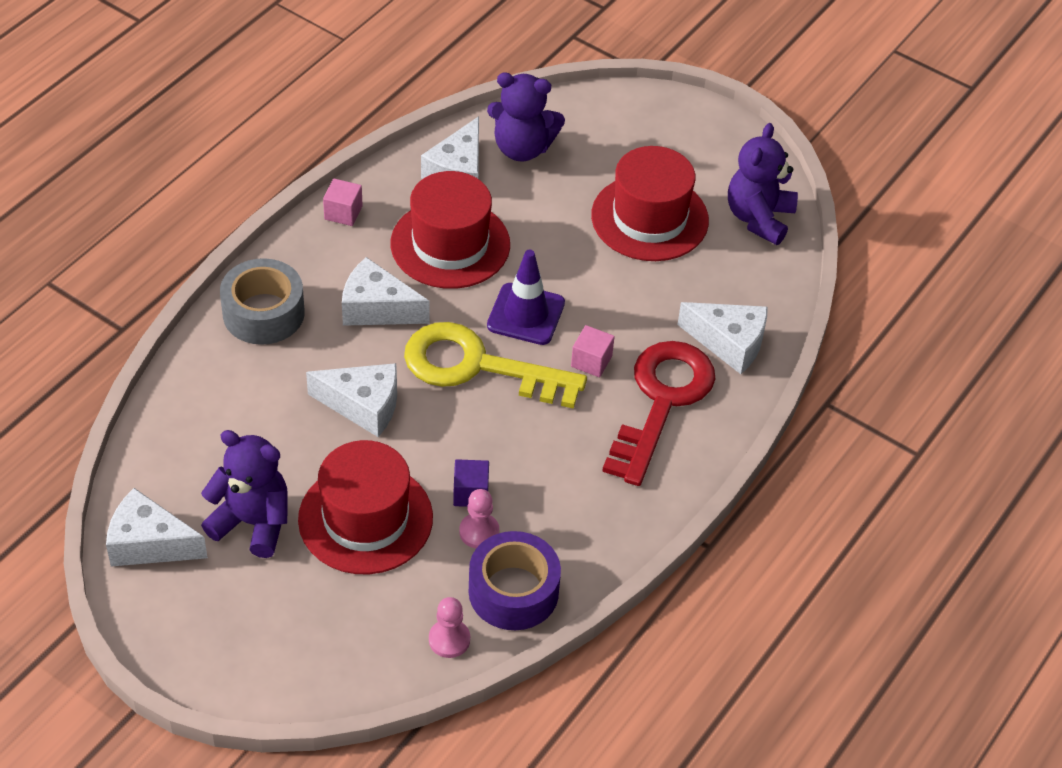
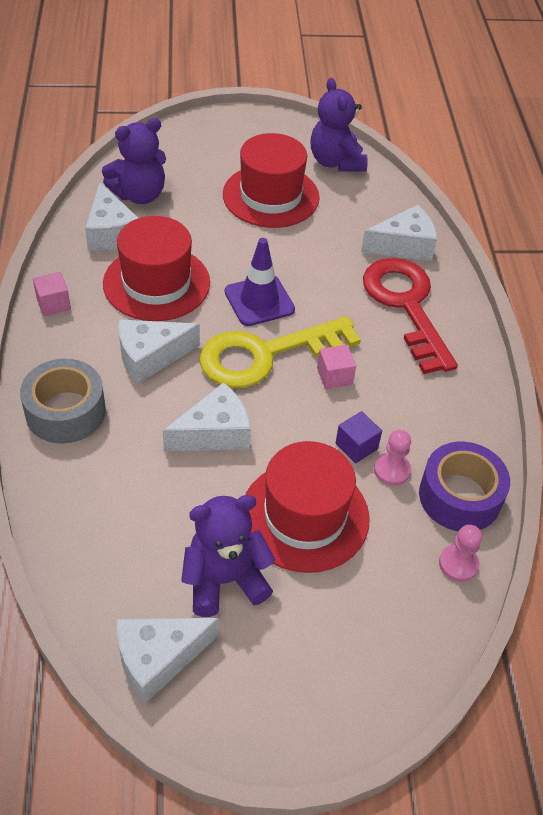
camera: 40 degrees left, 0 degrees up
pink cube [571,325,615,377] -> pink cube moved to [317,345,356,389]

